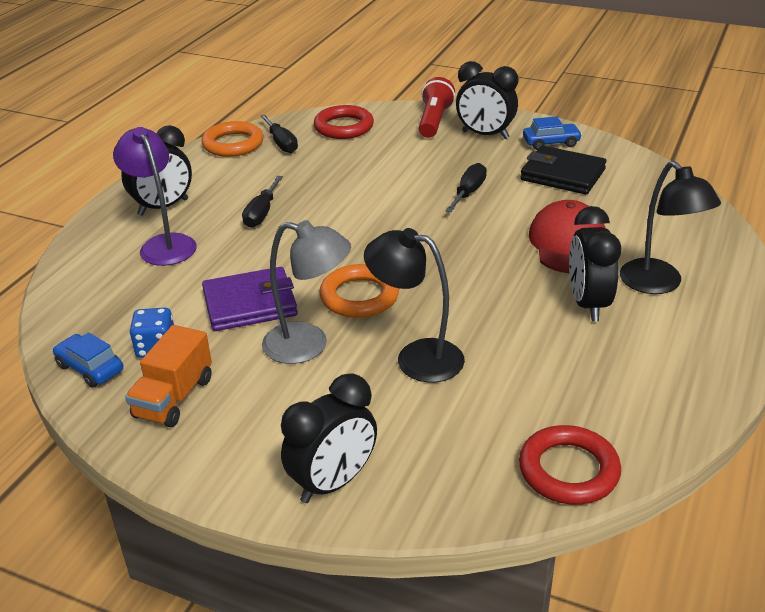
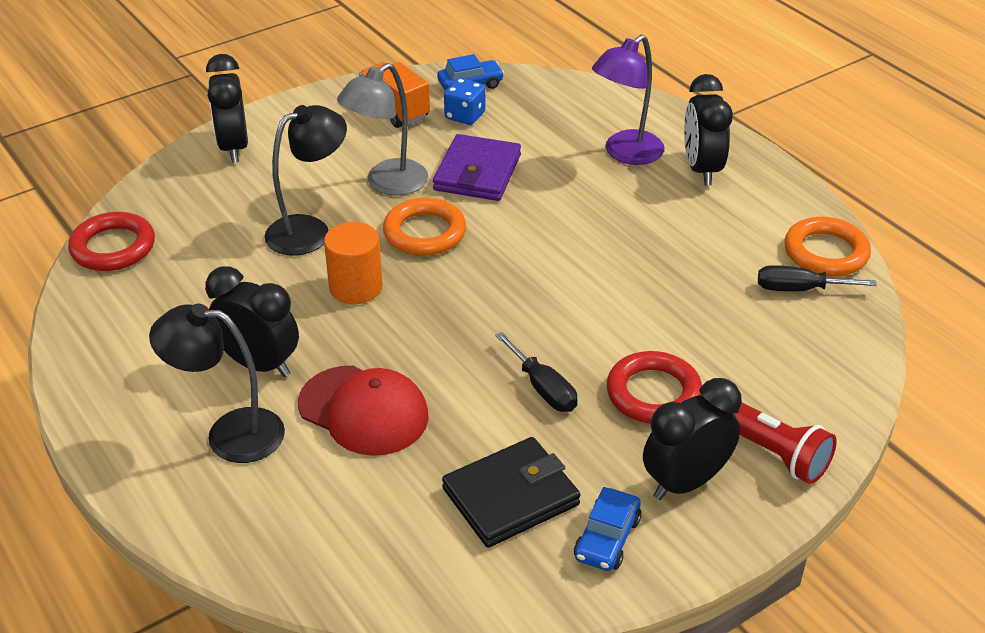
camera: 120 degrees right, 5 degrees up
purple lamp [113,127,197,266] -> purple lamp turned 135 degrees clockwise [592,35,665,165]
black screwdriver [242,176,283,228] -> none
red ring [314,105,374,139] -> red ring moved to [607,351,702,424]
none -> orange cylinder [324,222,383,304]

